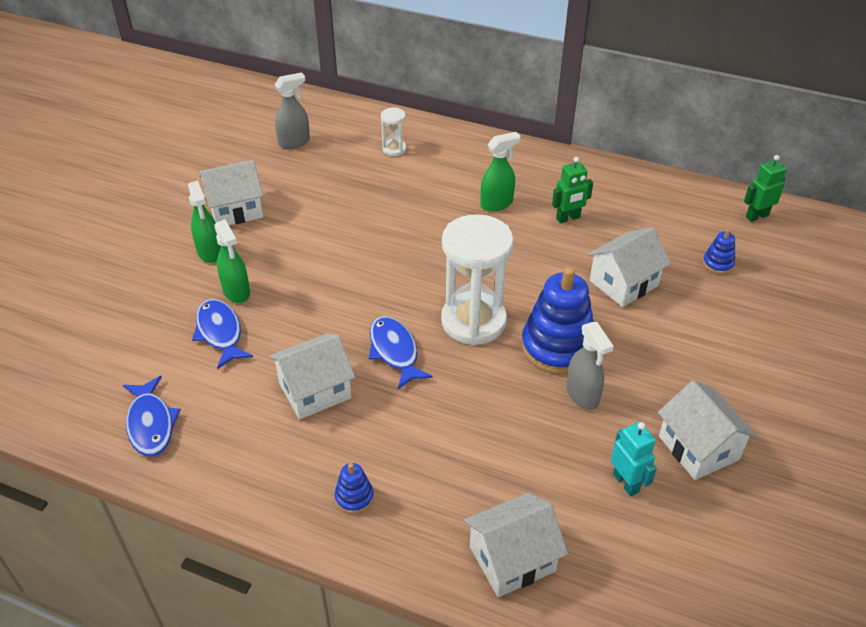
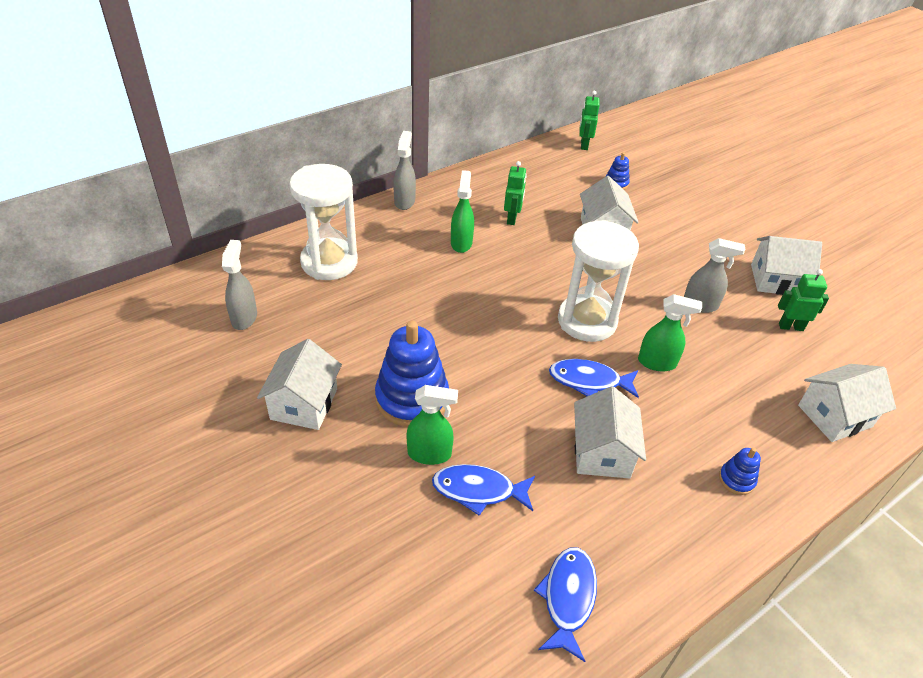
camera: 60 degrees left, 0 degrees up
blue fish [123,376,181,456] -> blue fish turned 90 degrees counterclockwise [534,547,597,662]
green spray bottle [188,181,221,263] -> green spray bottle moved to [638,294,702,371]
white hourglass [381,107,406,156] -> white hourglass [289,164,358,280], size x2.23
white house [464,492,568,597] -> white house turned 60 degrees clockwise [798,364,896,442]
blue stacking toy [521,267,594,375] -> blue stacking toy moved to [375,321,449,427]
turquoise robot [611,422,657,496] -> green robot [778,269,829,331]
none -> grey spray bottle [393,131,416,210]

